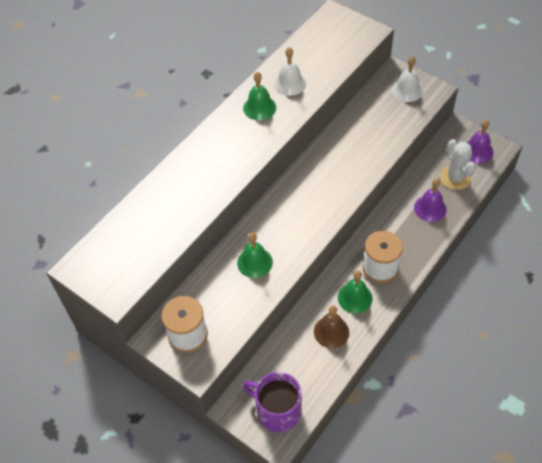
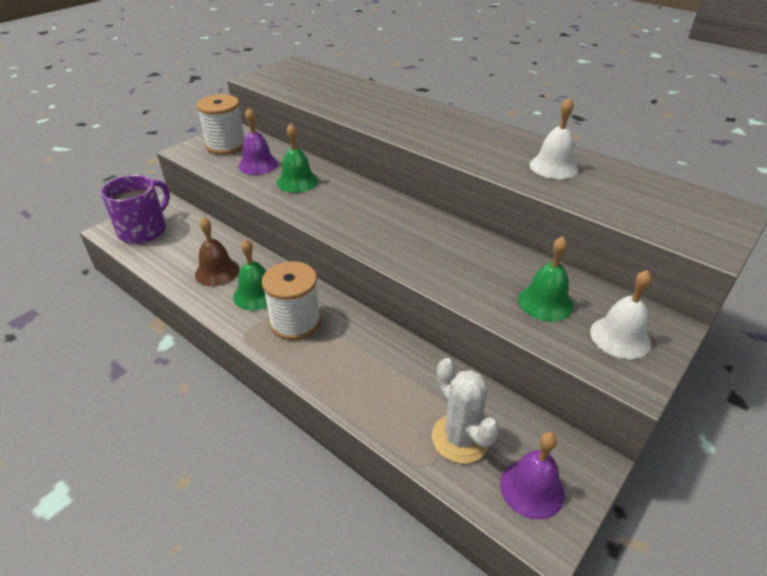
camera: 90 degrees right, 15 degrees down
green bell [243,72,276,120] -> green bell moved to [518,236,574,322]
purple bell [414,179,447,222] -> purple bell moved to [238,108,278,175]
white cactus [440,139,476,190] -> white cactus turned 75 degrees clockwise [432,358,500,464]

